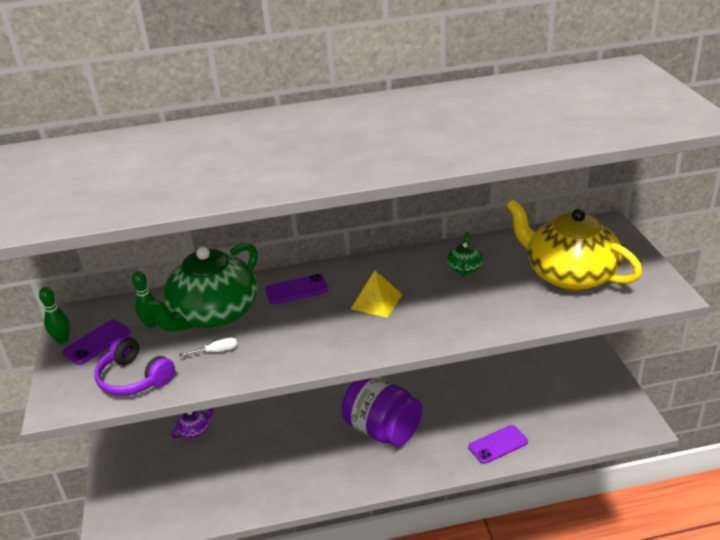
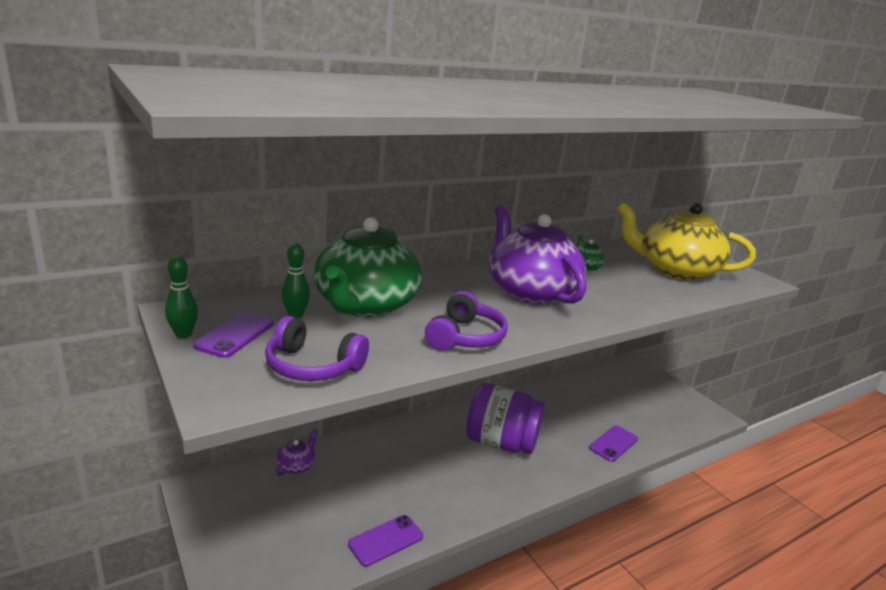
camera: 25 degrees left, 10 degrees down
white screwdriver [179,337,237,357] -> none
purple phone [265,274,328,304] -> purple phone moved to [348,515,423,567]
yellow pyramid [351,270,403,318] -> purple teapot [489,205,586,304]
none -> purple headphones [425,291,508,351]

